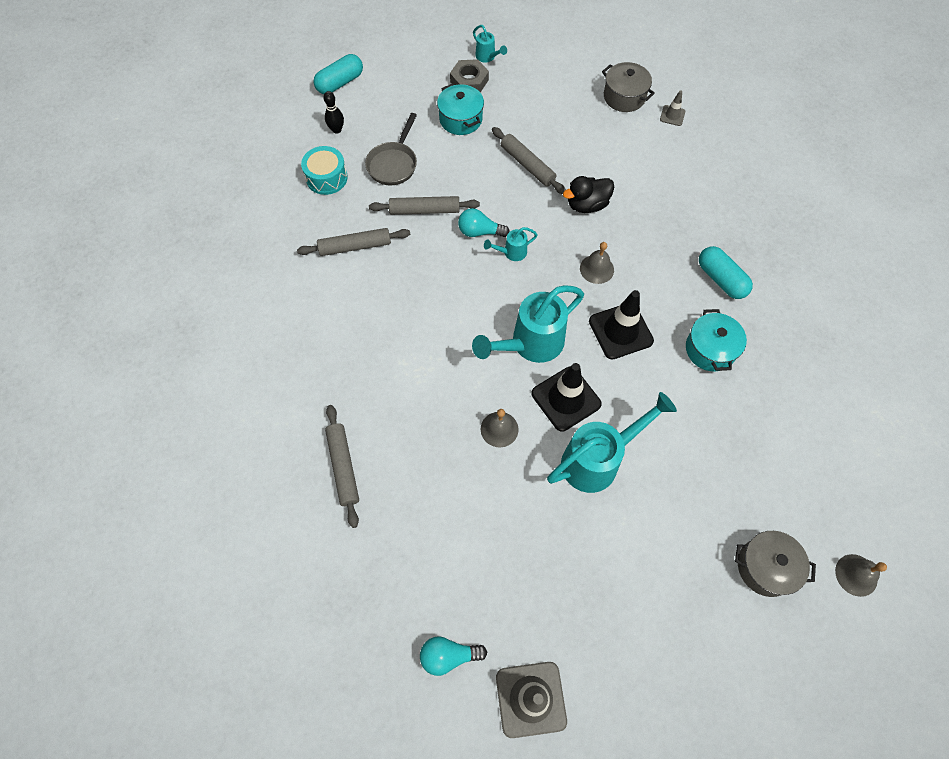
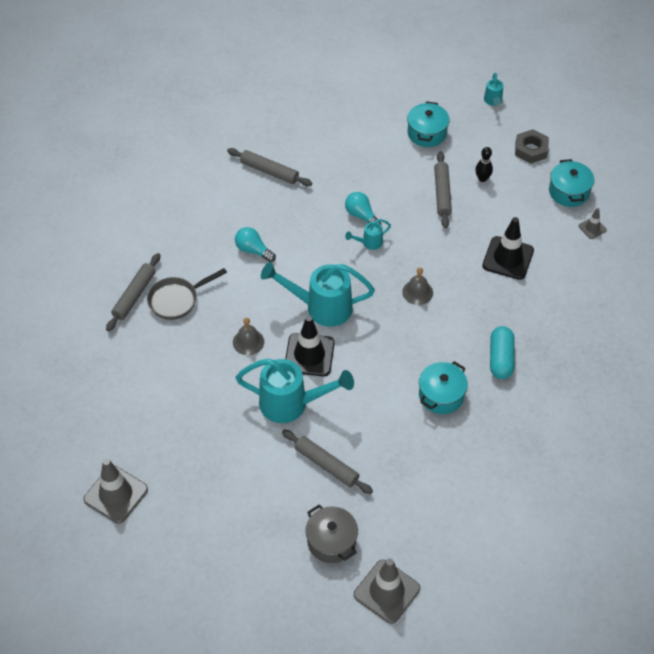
camera: 40 degrees right, 10 degrees down
turquoise drum [301,146,348,195] -> none
turquoise capsule [313,54,363,94] -> none
black bowling pin [323,91,344,134] -> black bowling pin moved to [475,147,493,182]
grey pan [365,113,417,185] -> grey pan moved to [147,268,227,320]
grey rolling pin [369,196,480,215] -> grey rolling pin moved to [282,430,373,494]
turquoise light bulb [420,636,487,676] -> turquoise light bulb moved to [235,227,276,262]
grey nut [450,59,489,93] -> grey nut moved to [515,129,549,164]
turquoise watering can [484,227,538,261] -> turquoise watering can turned 45 degrees counterclockwise [345,219,391,250]
black duck [563,176,614,213] -> none
black traffic cone [589,290,654,359] -> black traffic cone moved to [482,217,534,280]
grey pot [602,62,655,112] -> turquoise pot [549,159,594,207]
grey bell [835,554,887,597] -> grey traffic cone [354,558,420,624]

